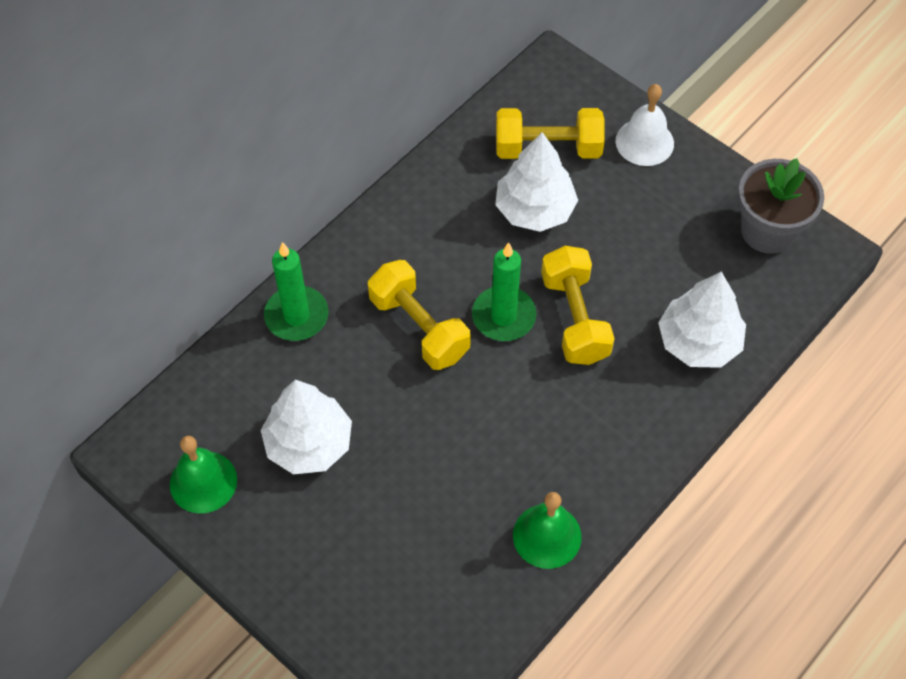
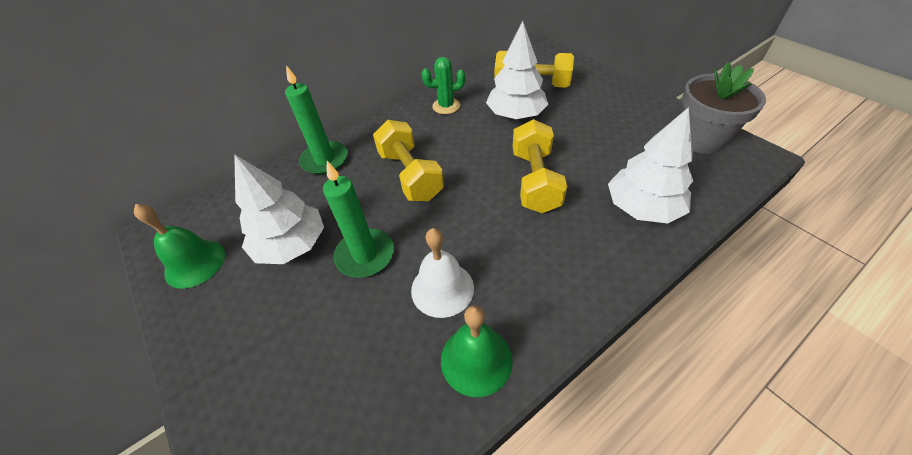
camera: 15 degrees right, 10 degrees down
green candle [472,242,536,341] -> green candle moved to [323,161,394,278]
white bell [616,84,674,166] -> white bell moved to [411,228,474,318]
none -> green cactus [422,57,465,114]

